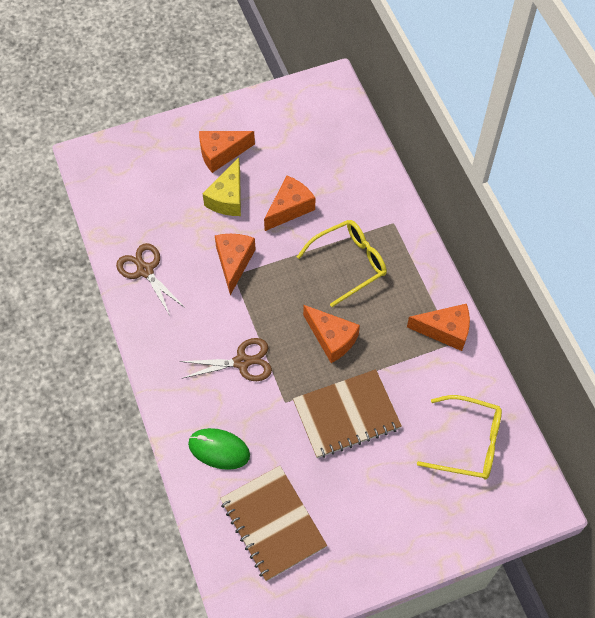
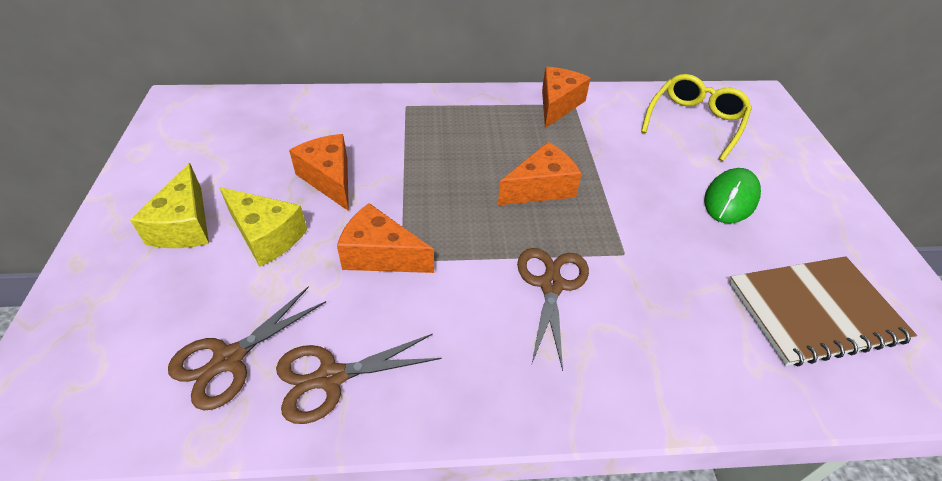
camera: 75 degrees left, 15 degrees down
green mouse [188,428,250,470] -> green mouse moved to [704,168,761,224]
orange cheese [199,131,255,173] -> yellow cheese [130,163,209,248]
brown notebook [293,369,402,458] -> none
yellow glasses [297,220,387,307] -> none
none -> brown scissors [168,286,326,410]

